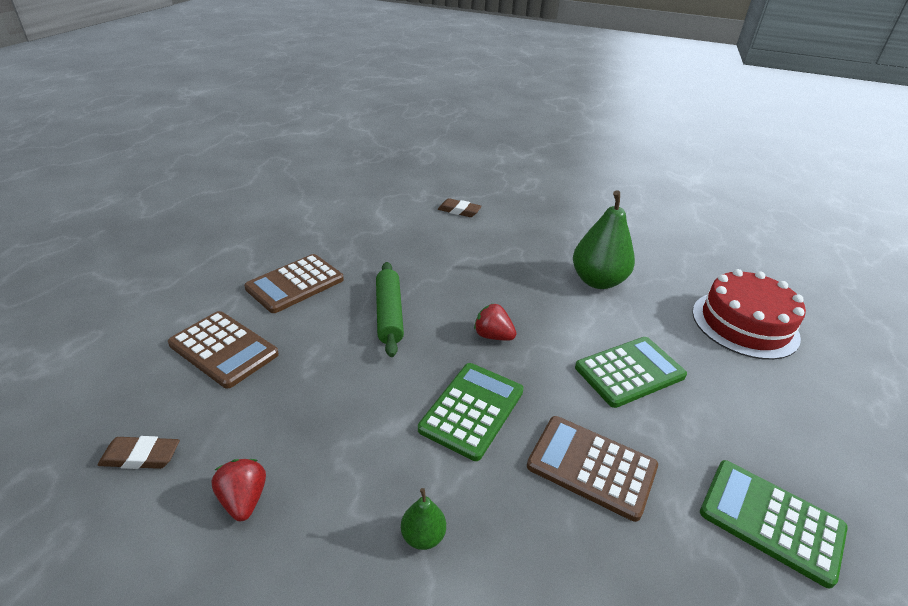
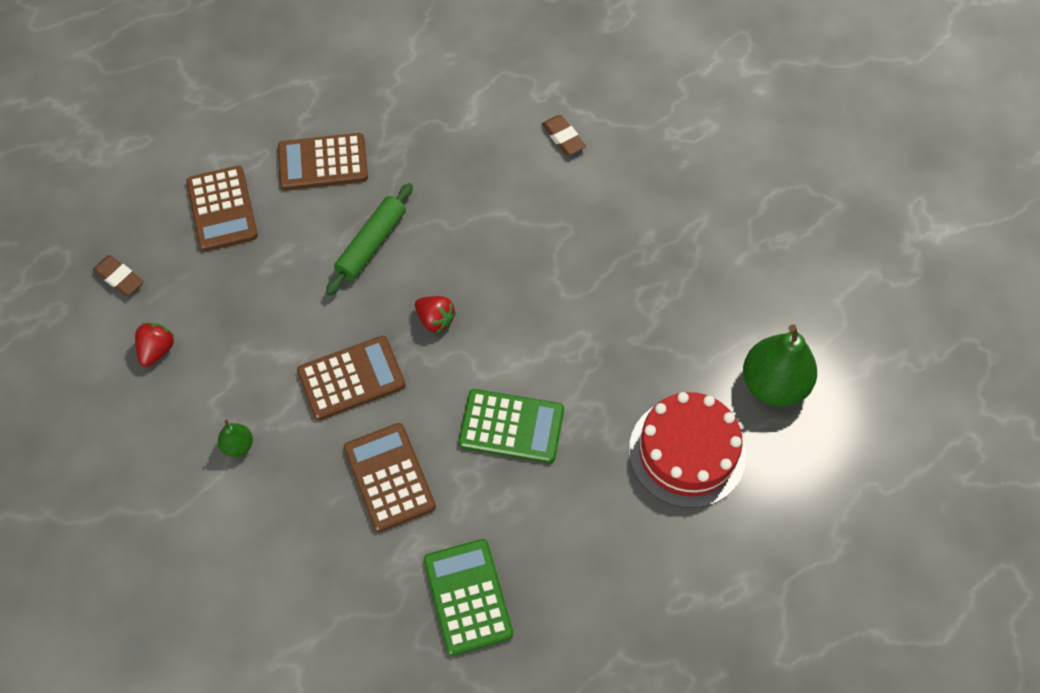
camera: 40 degrees right, 25 degrees up
green calculator [418,363,524,461] -> brown calculator [297,336,405,420]
red strawberry [474,304,517,341] -> red strawberry turned 150 degrees clockwise [415,296,456,333]
green pear [573,190,635,289] -> green pear moved to [743,325,817,407]

